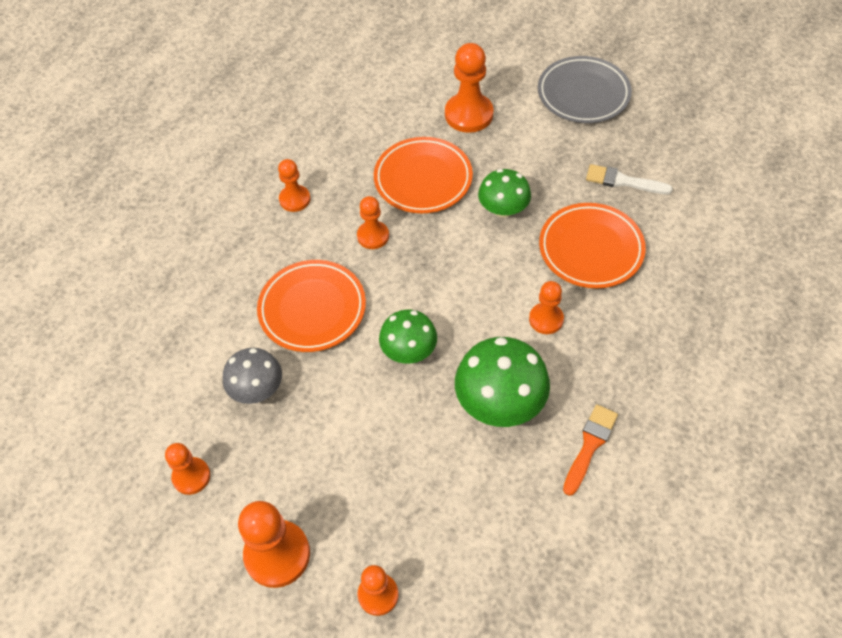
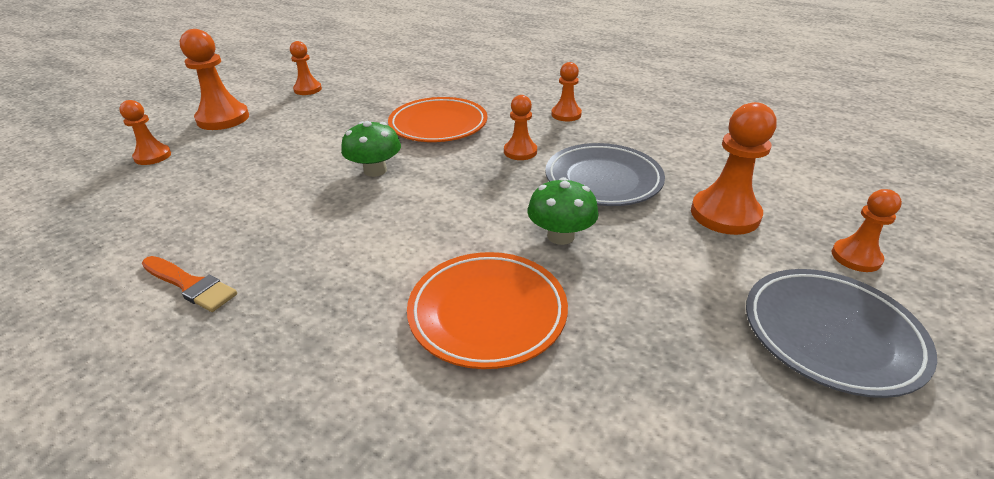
camera: 90 degrees right, 20 degrees down
grey mushroom [223,348,282,404] -> none
orange plate [374,137,473,213] -> grey plate [545,143,665,206]
green mushroom [455,337,550,427] -> none
orange pawn [529,281,564,334] -> orange pawn moved to [832,189,902,272]
white brush [586,164,673,194] -> none

